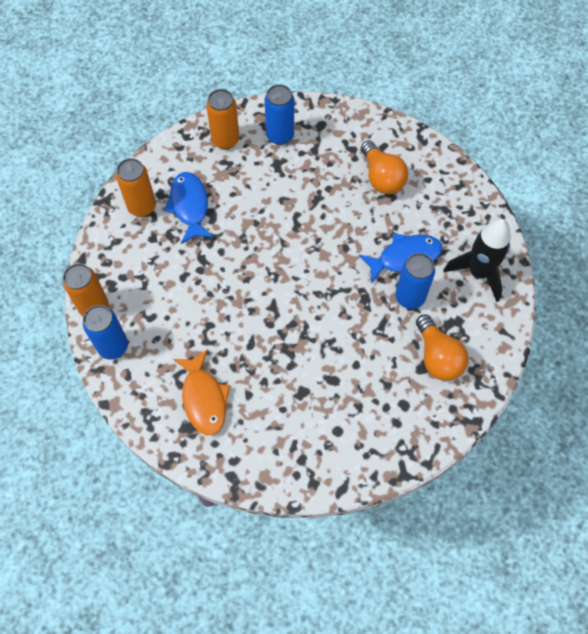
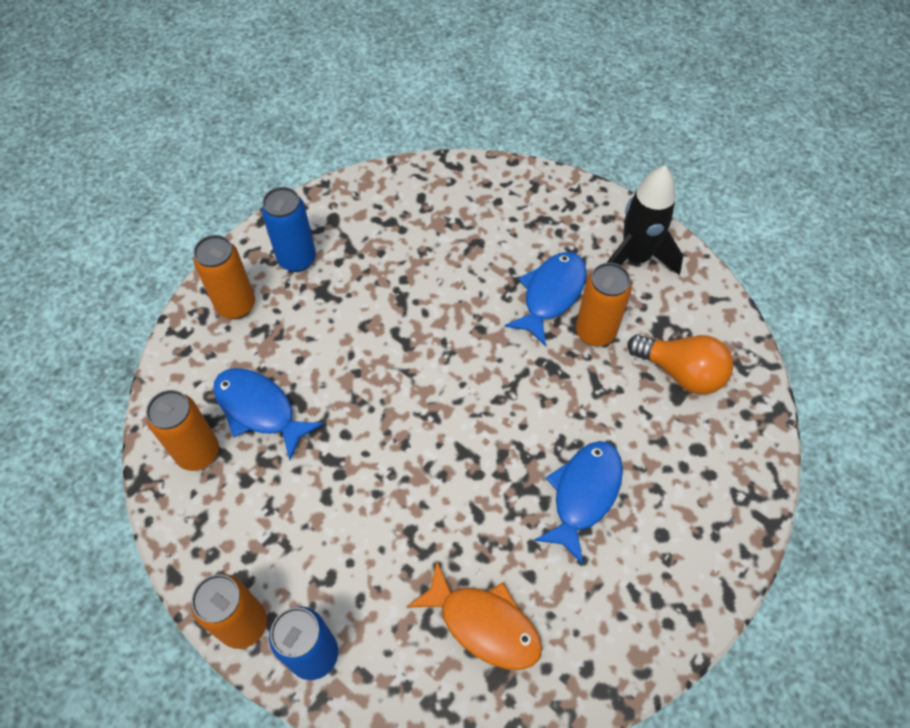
camera: 40 degrees left, 5 degrees down
orange light bulb [361,140,408,194] -> none
blue can [396,253,435,309] -> orange can [576,263,632,346]
none -> blue fish [534,441,623,565]

